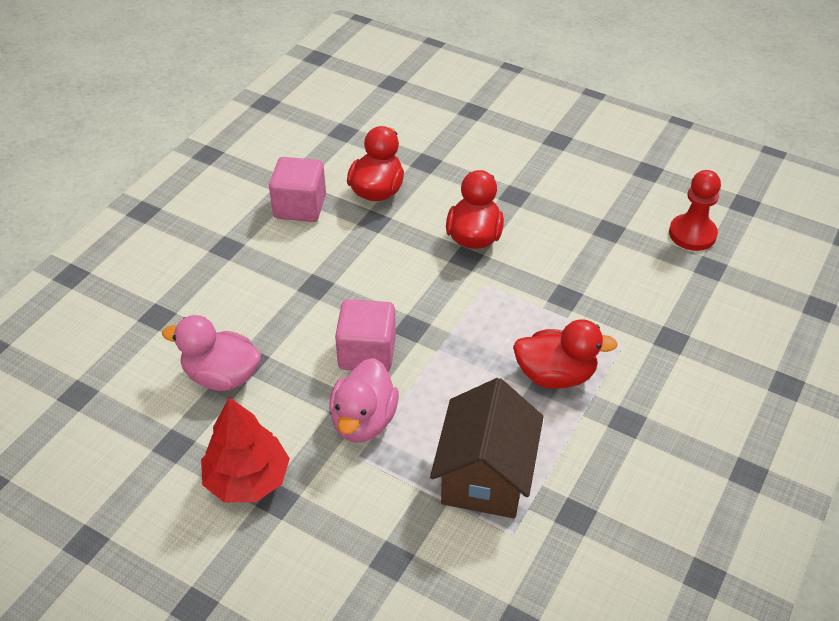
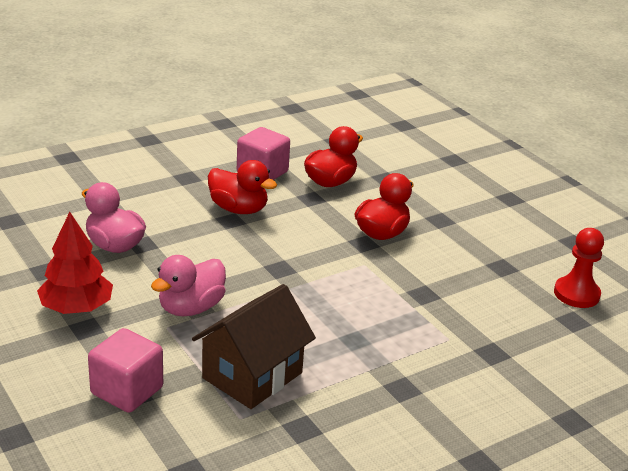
camera: 25 degrees right, 15 degrees down
pink cube [335,299,396,372] -> pink cube moved to [88,328,163,413]
red duck [513,319,618,389] -> red duck moved to [208,160,277,214]

